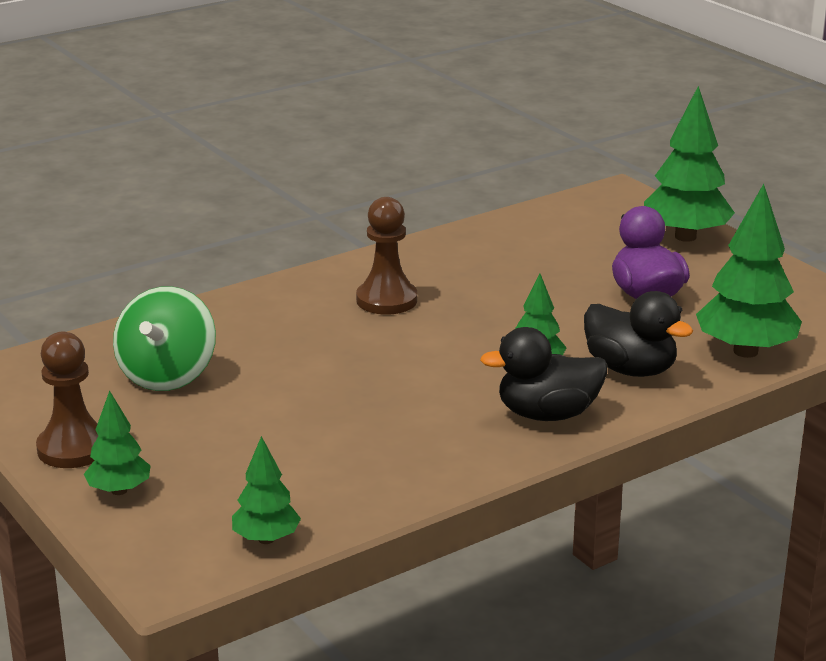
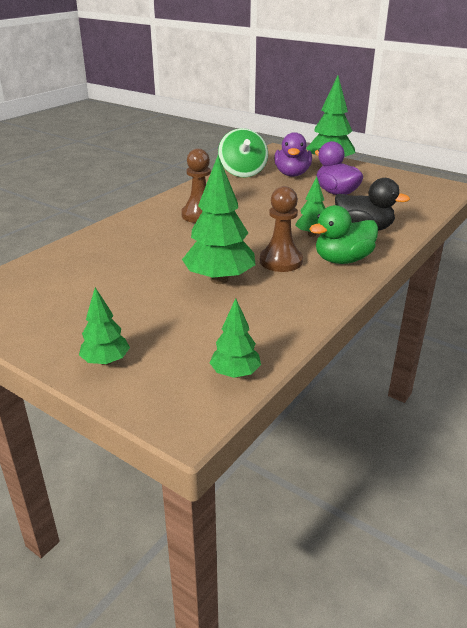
camera: 20 degrees left, 5 degrees up
brown pawn [36,331,98,468] -> brown pawn moved to [260,186,303,272]
green spinning top [113,286,216,391] -> green spinning top moved to [218,128,268,177]
black duck [480,327,608,421] -> green duck [309,205,378,264]
green tree [696,184,802,358] -> green tree moved to [182,156,256,284]
none -> purple duck [274,132,312,177]

